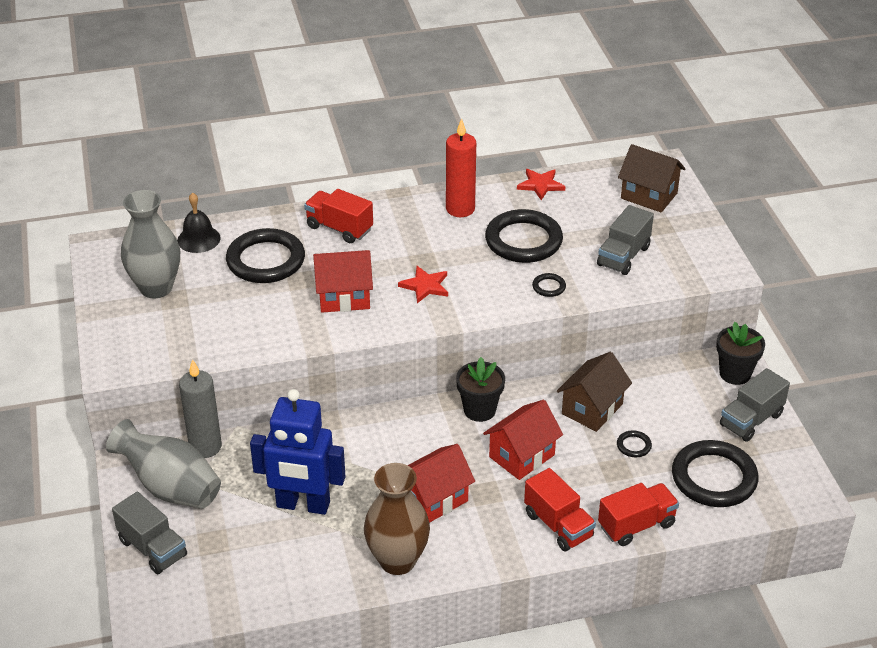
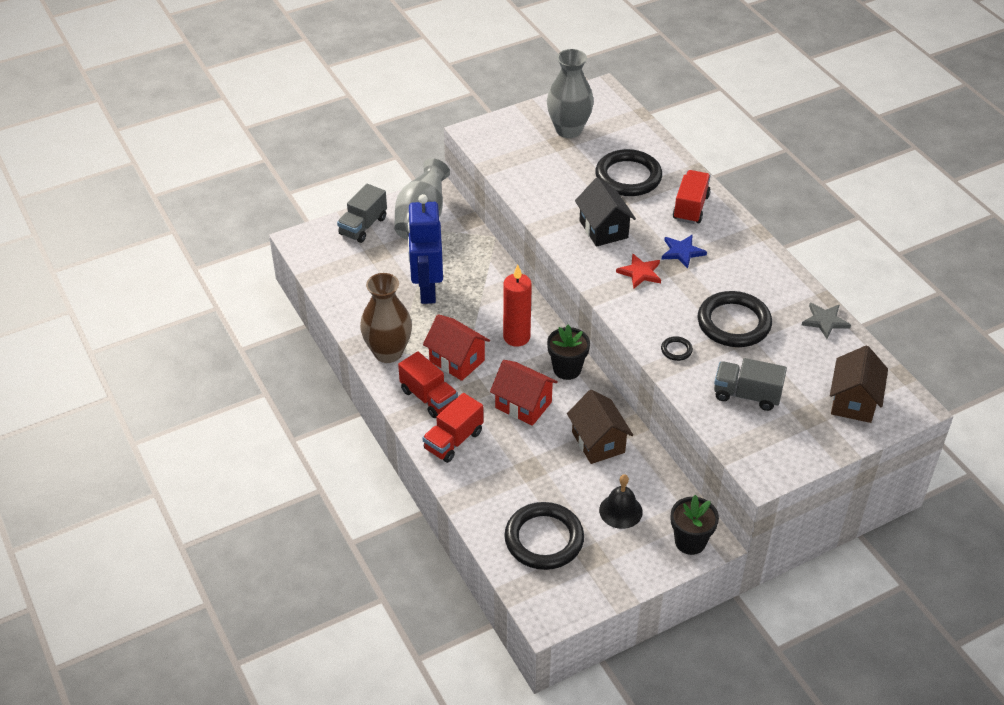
camera: 75 degrees right, 5 degrees up
black bell [177,192,221,253] -> black bell moved to [599,474,643,529]
grey candle [179,359,222,458] -> none
red house [313,250,373,313] -> black house [575,177,636,247]
red candle [446,118,476,217] -> red candle moved to [503,264,532,347]
red star [517,169,565,200] -> grey star [802,303,851,339]
brown house [557,352,632,432] -> brown house turned 45 degrees clockwise [567,390,633,464]
red truck [598,483,679,546] -> red truck moved to [398,351,458,418]
black ring [617,430,652,457] -> none
grey truck [720,368,790,442] -> none
none -> blue star [662,235,707,269]

